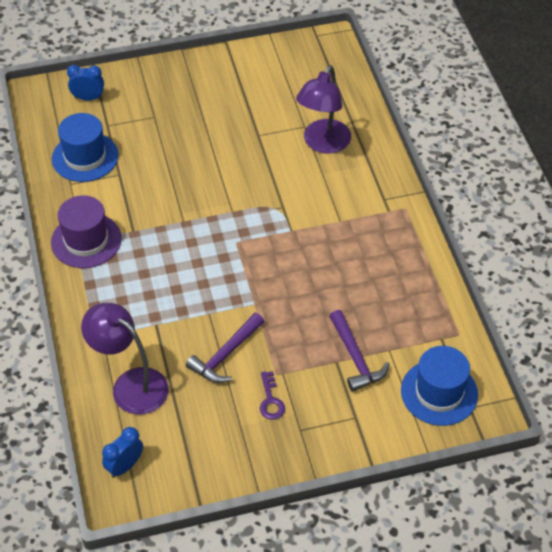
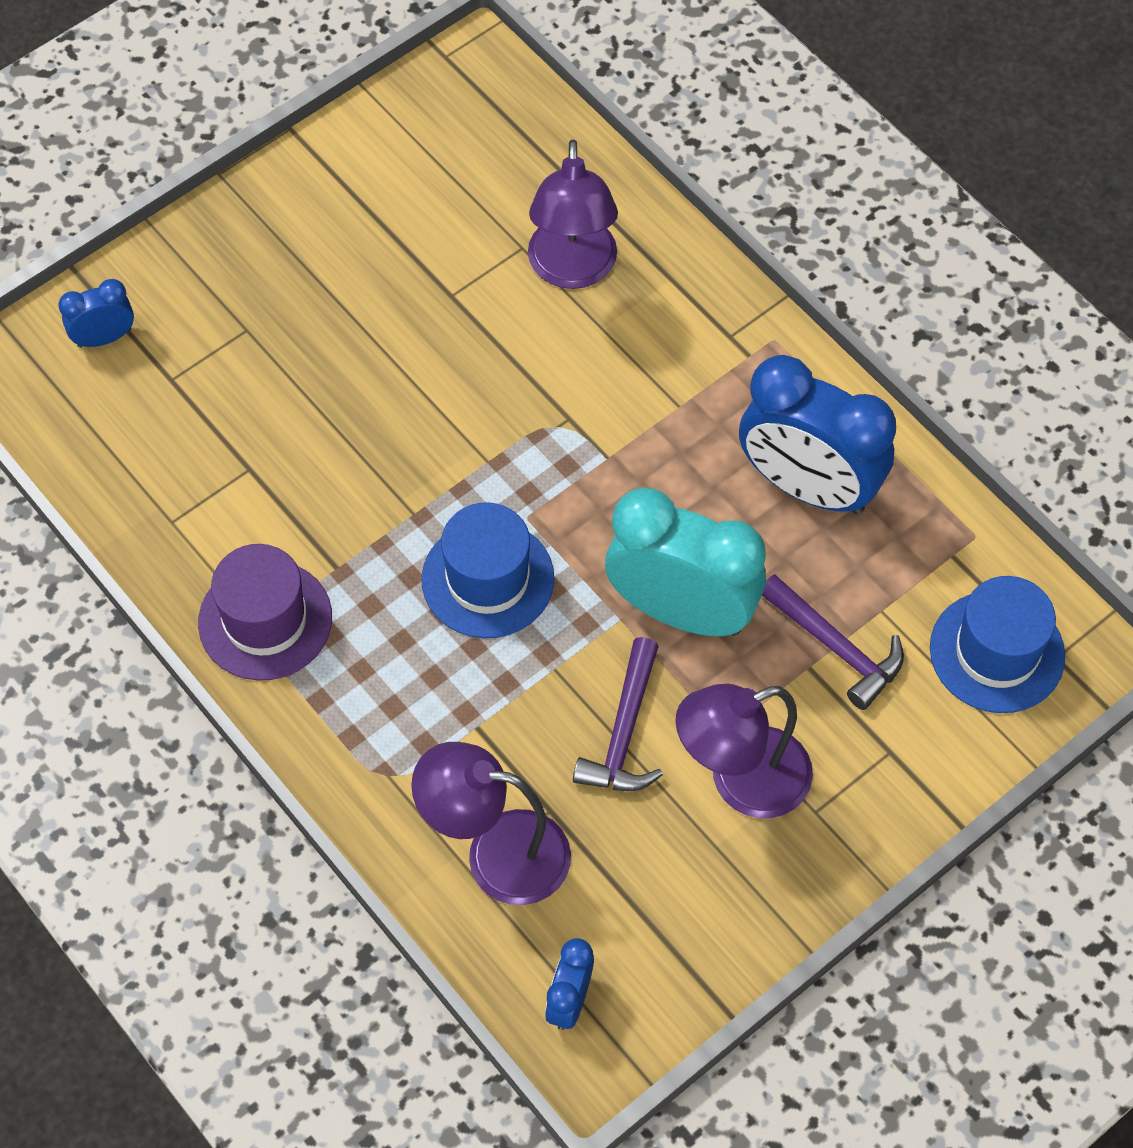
camera: 25 degrees left, 10 degrees up
blue hat [52,113,119,182] -> blue hat moved to [422,502,554,638]
purple key [260,371,285,420] -> purple lamp [675,684,813,818]
none -> turquoise clock [605,488,766,636]
none -> blue clock [739,355,896,514]

